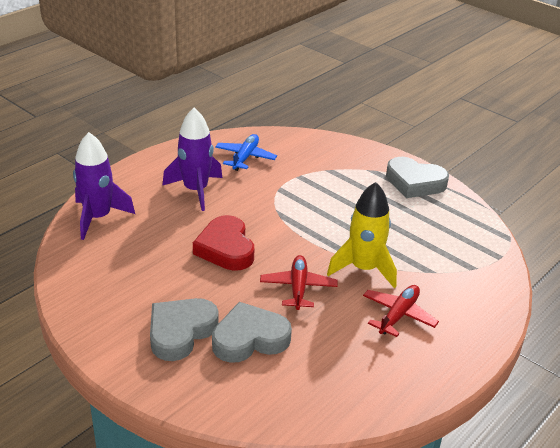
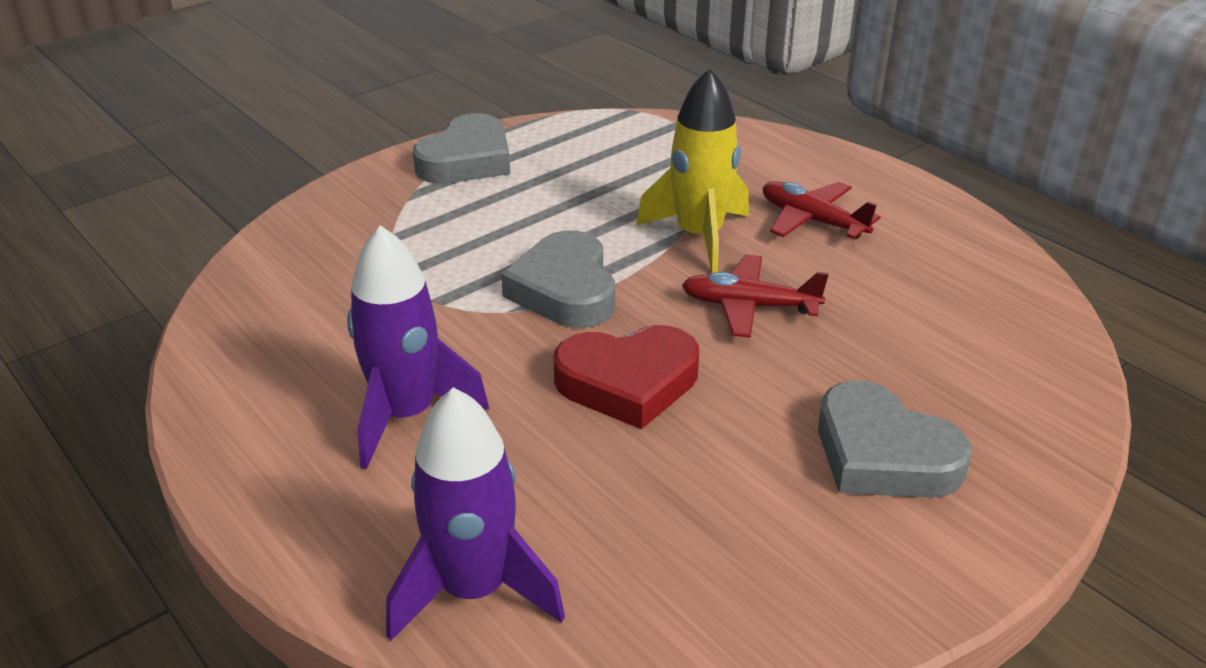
camera: 80 degrees left, 0 degrees up
grey heart [212,302,292,363] -> grey heart moved to [501,230,615,328]
blue plane [215,134,277,171] -> none

